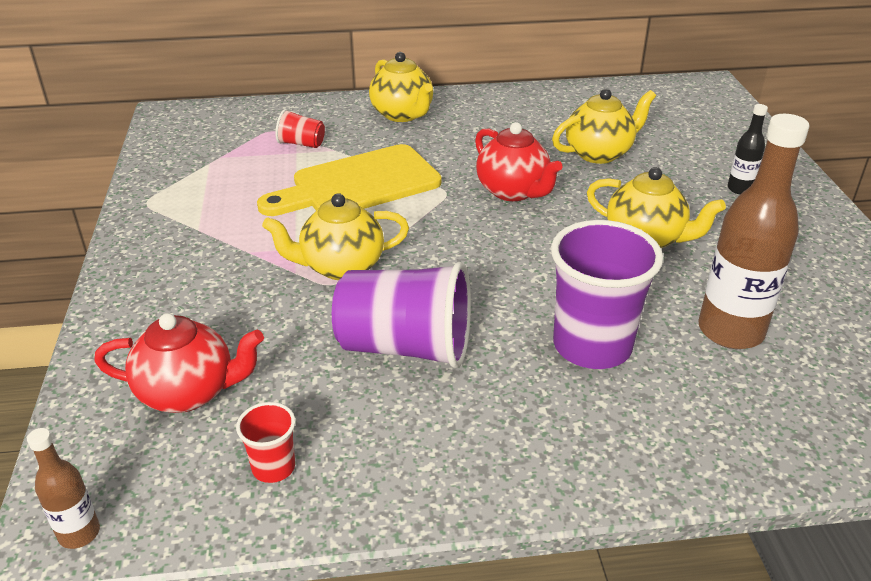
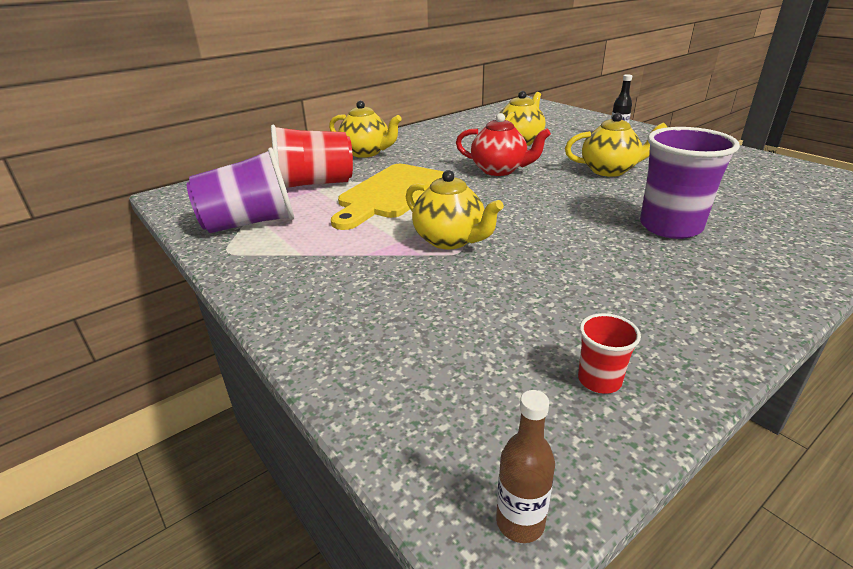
camera: 30 degrees left, 5 degrees down
red teapot [94,313,264,413] -> none
yellow teapot [262,193,409,280] -> yellow teapot turned 90 degrees counterclockwise [406,170,504,249]
red cup [275,109,325,148] -> red cup [271,125,353,188], size x2.12
purple cup [332,262,471,368] -> purple cup moved to [187,148,294,233]
brown bottle [699,114,809,349] -> none

